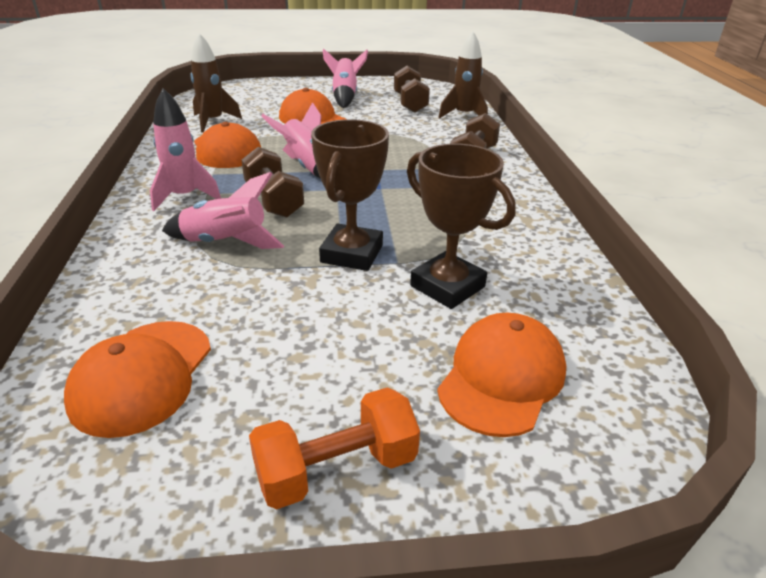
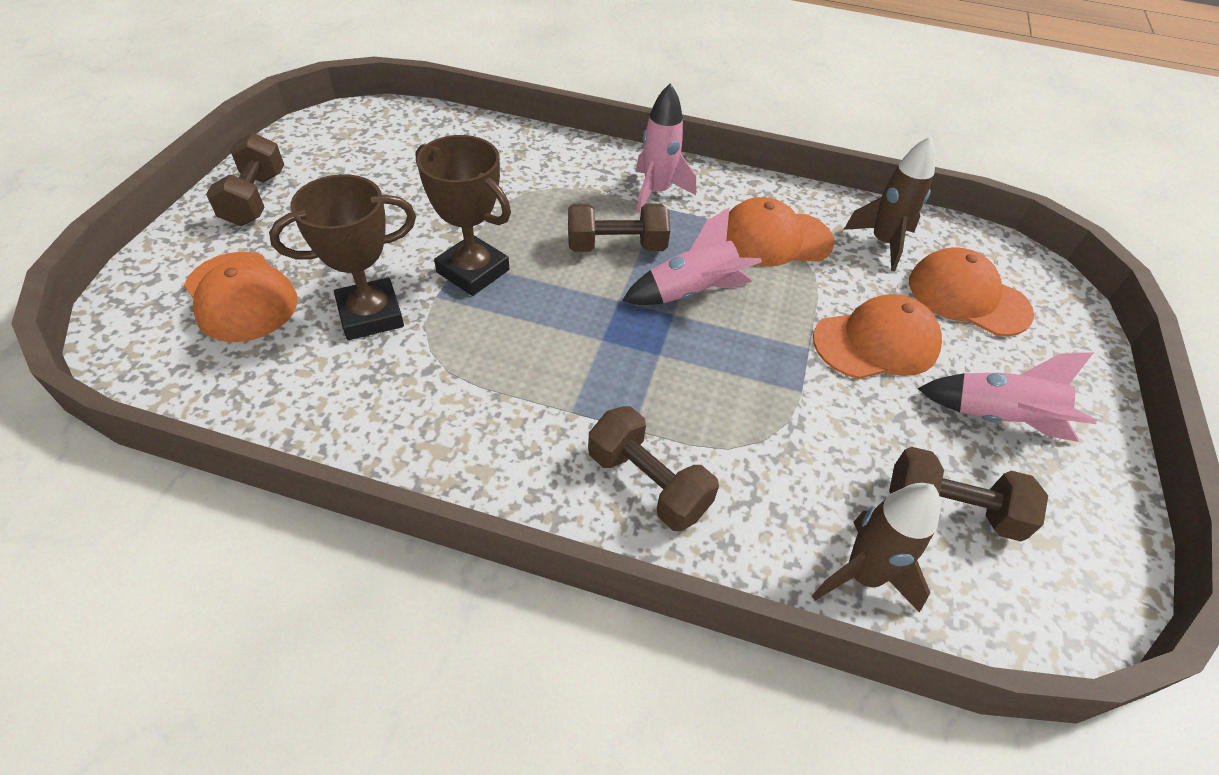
camera: 110 degrees right, 15 degrees up
orange cap [64,321,211,438] -> orange cap moved to [909,247,1034,336]
pink rocket [162,172,284,249] -> none
orange dumbbell [249,387,420,509] -> brown dumbbell [206,133,284,226]

